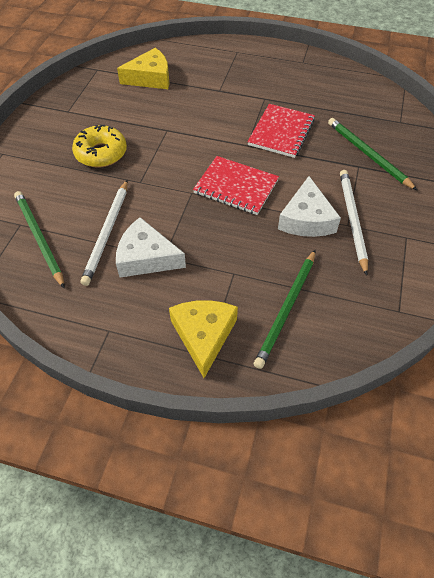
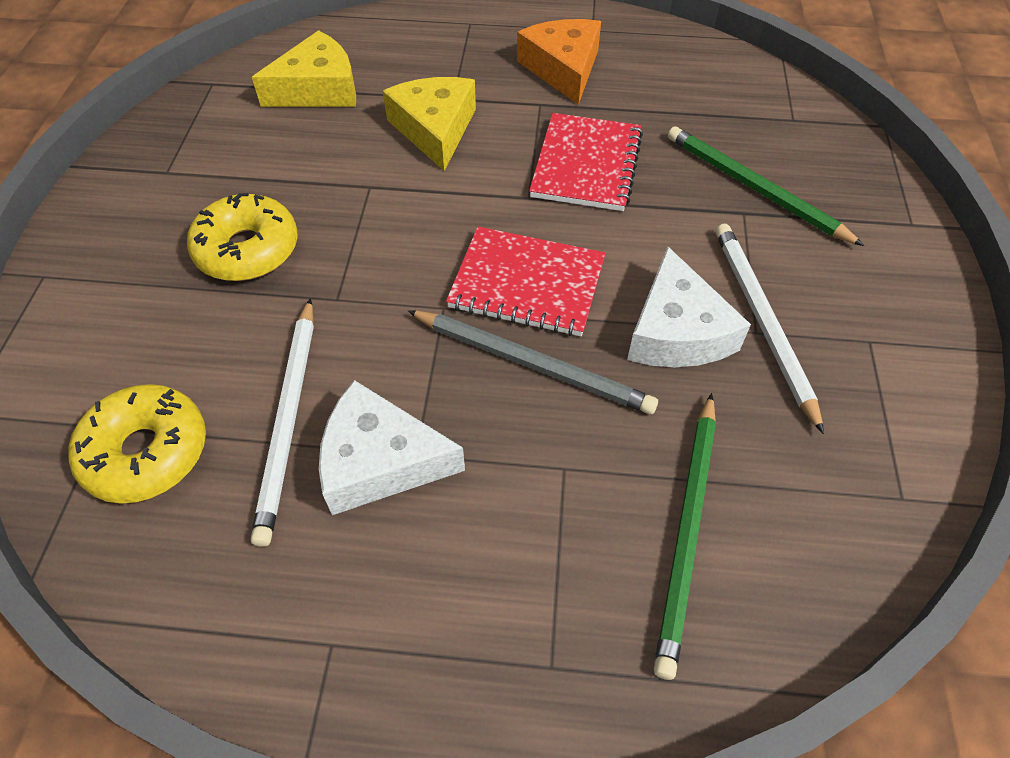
camera: 10 degrees left, 0 degrees up
green pencil [14,191,65,289] -> yellow donut [69,384,206,504]
yellow cheese [169,300,238,378] -> yellow cheese moved to [383,77,476,171]
none -> grey pencil [408,310,658,414]
none -> orange cheese [517,19,601,105]

